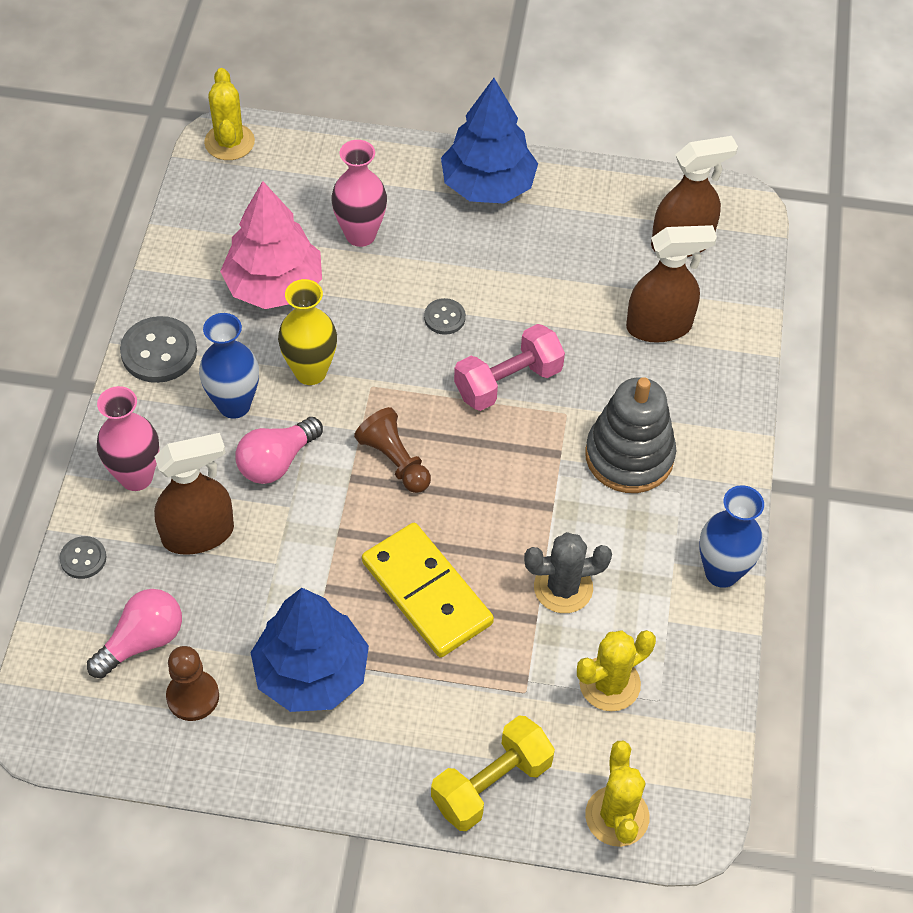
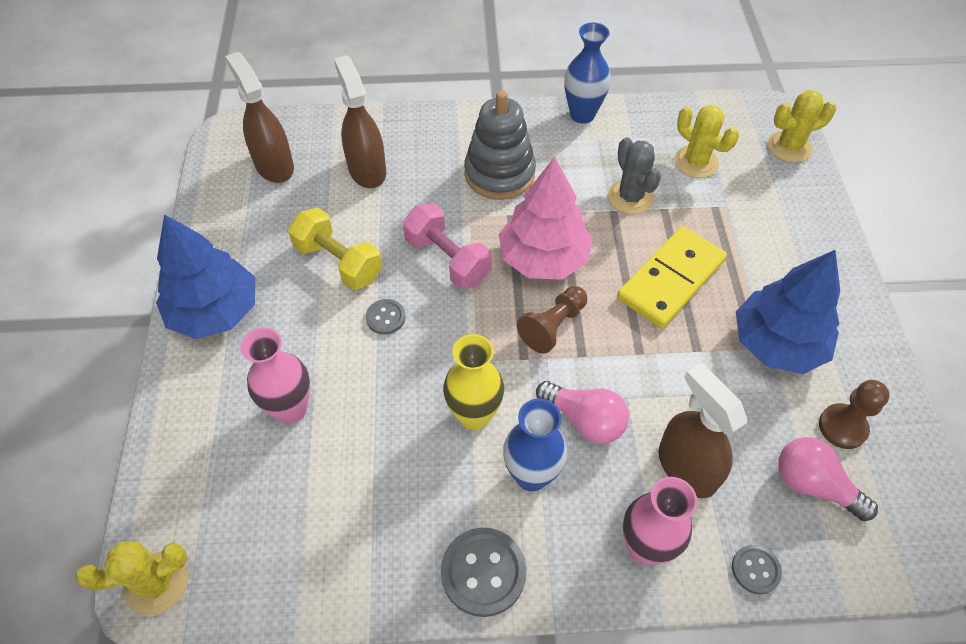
camera: 100 degrees left, 0 degrees up
pink tree [220,181,322,309] -> pink tree moved to [499,157,593,280]
yellow dumbbell [431,715,555,831] -> yellow dumbbell moved to [288,208,382,290]

